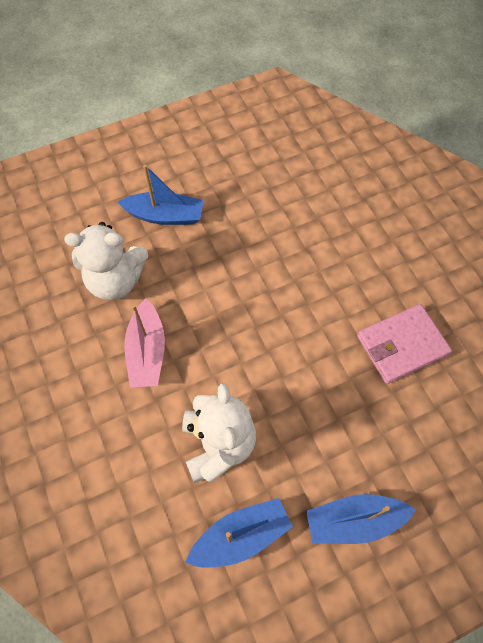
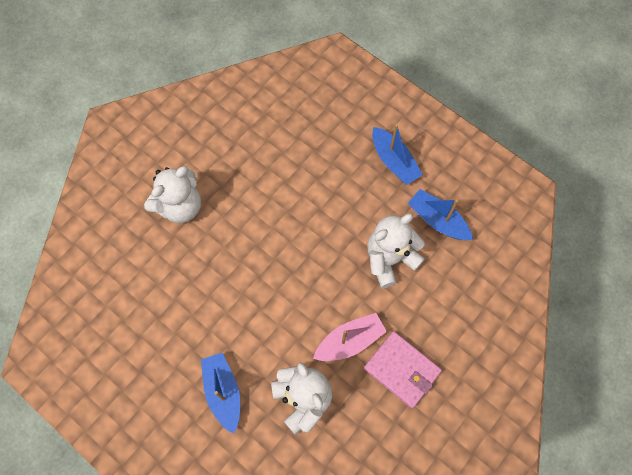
camera: 115 degrees left, 5 degrees up
pink wallet [357,304,452,384] -> pink wallet moved to [364,331,442,408]
none -> white teddy bear [144,166,201,223]

